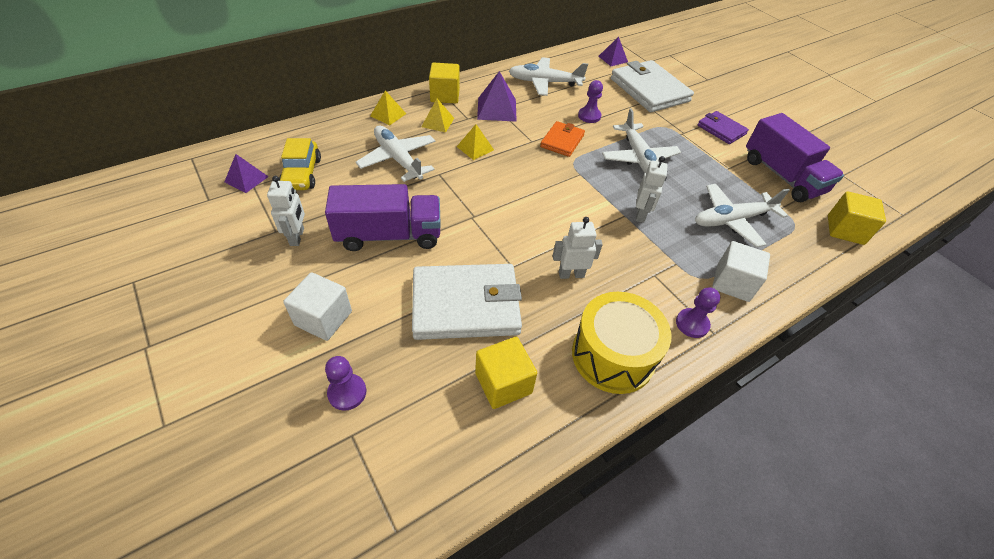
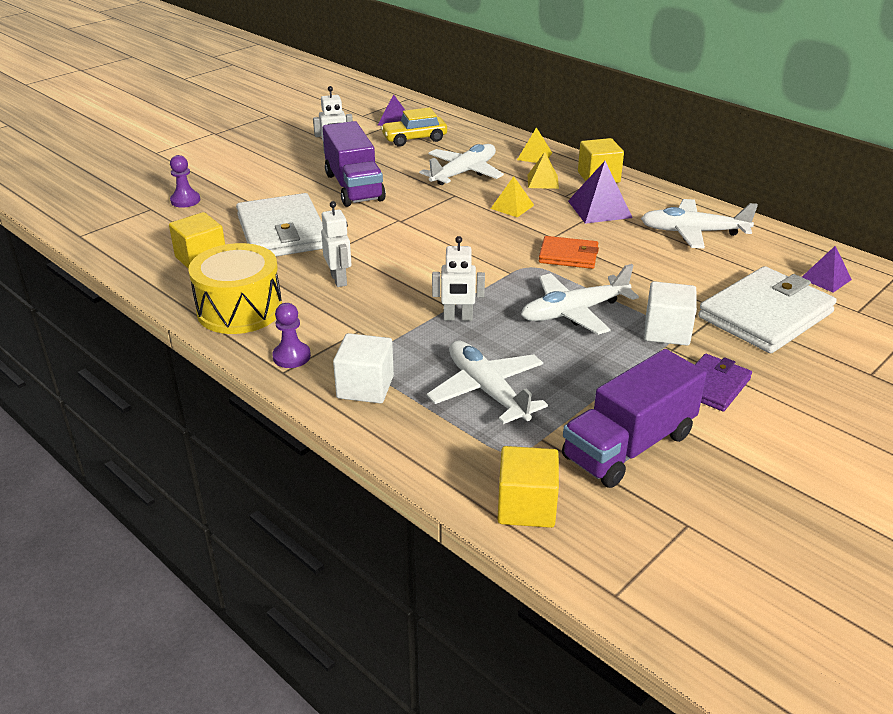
camera: 80 degrees right, 15 degrees down
white cube [283,272,352,341] -> white cube moved to [644,281,697,346]
white plane [509,57,588,96] -> white plane turned 75 degrees counterclockwise [641,199,758,249]
purple pawn [578,80,603,123] -> none

